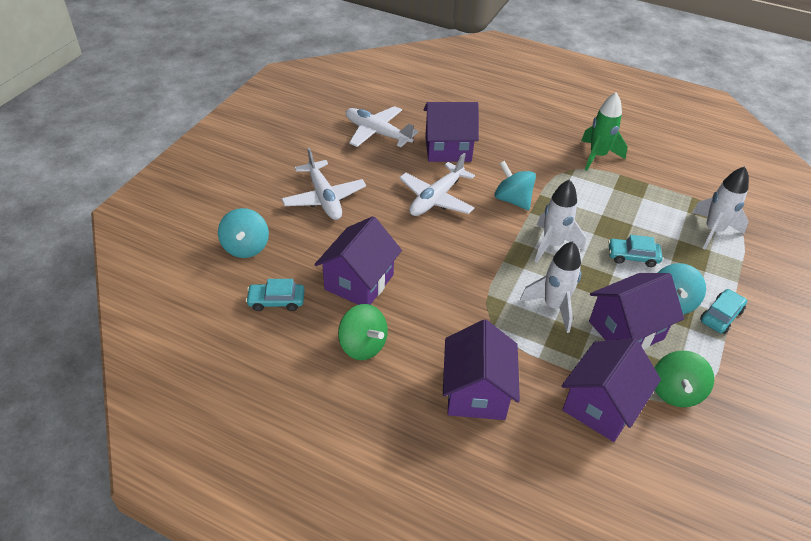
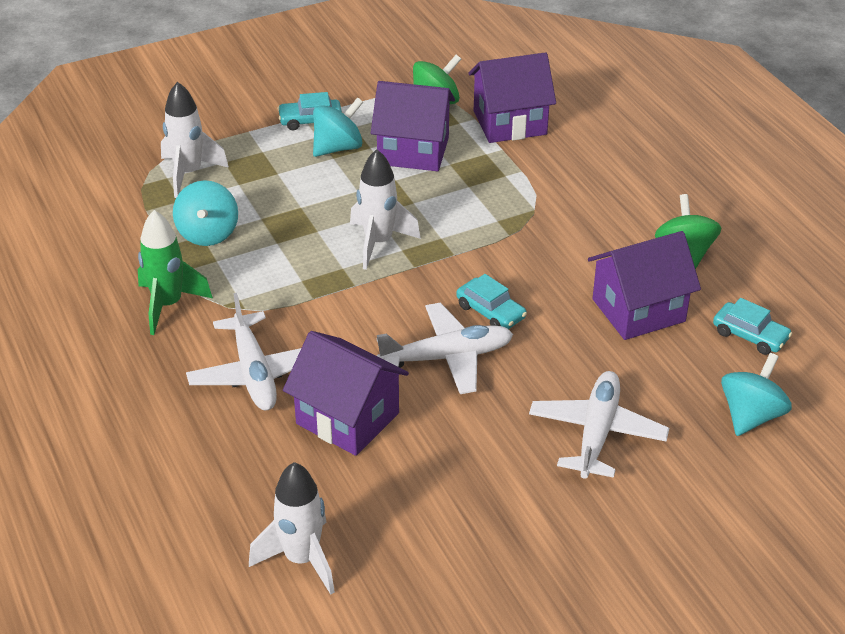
camera: 140 degrees left, 5 degrees down
white plane [346,106,419,147] -> white plane moved to [186,293,301,410]
purple house [443,320,520,420] -> none
turquoise spinning top [495,161,536,210] -> turquoise spinning top moved to [173,180,238,246]
white rocket [520,241,581,333] -> white rocket moved to [249,462,335,595]
turquoise car [608,235,662,267] -> turquoise car moved to [456,274,527,329]

